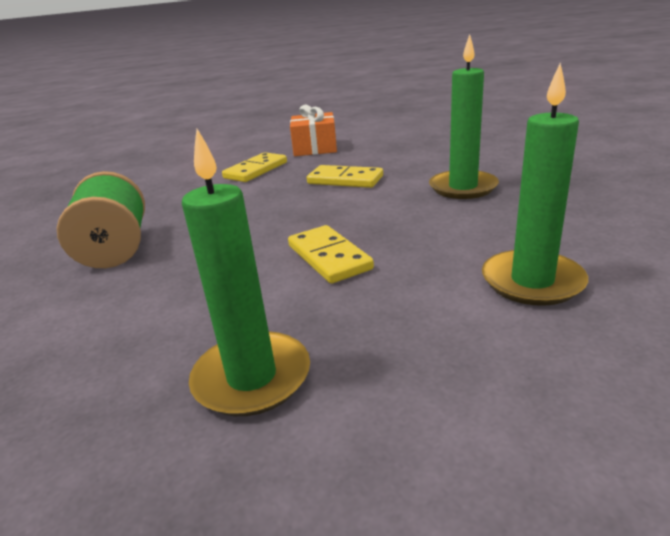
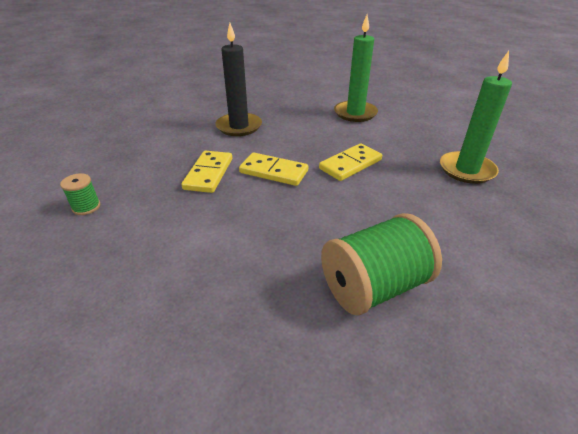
camera: 105 degrees left, 10 degrees up
yellow domino [222,152,287,182] -> yellow domino moved to [239,153,308,186]
orange gift [290,105,337,156] -> green spool [60,173,100,215]
green candle [429,34,499,199] -> black candle [216,23,262,136]

